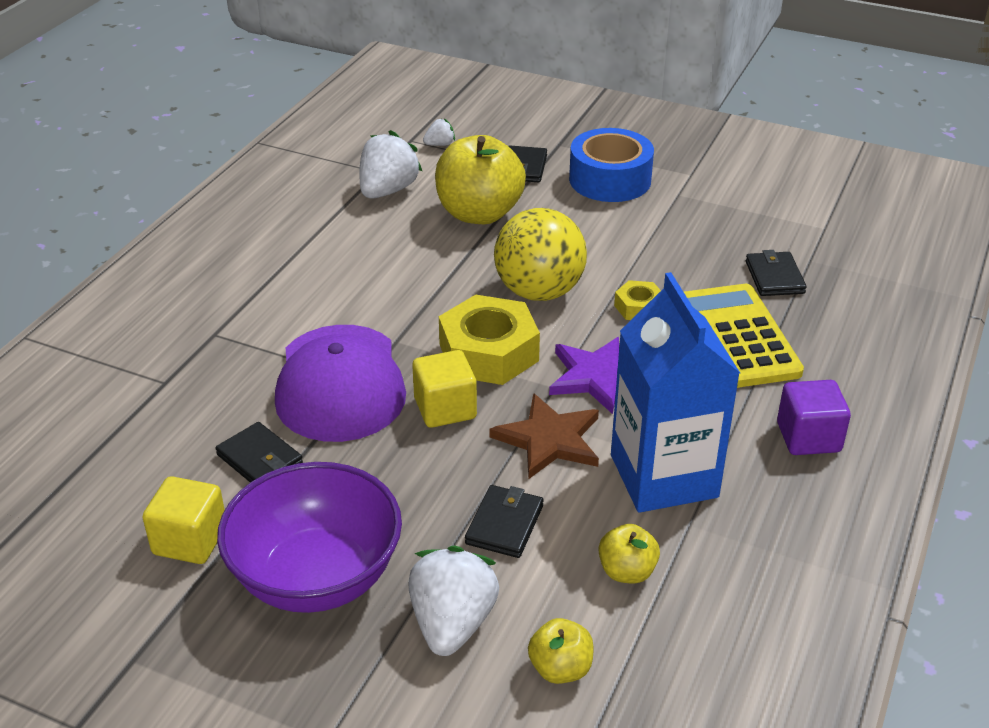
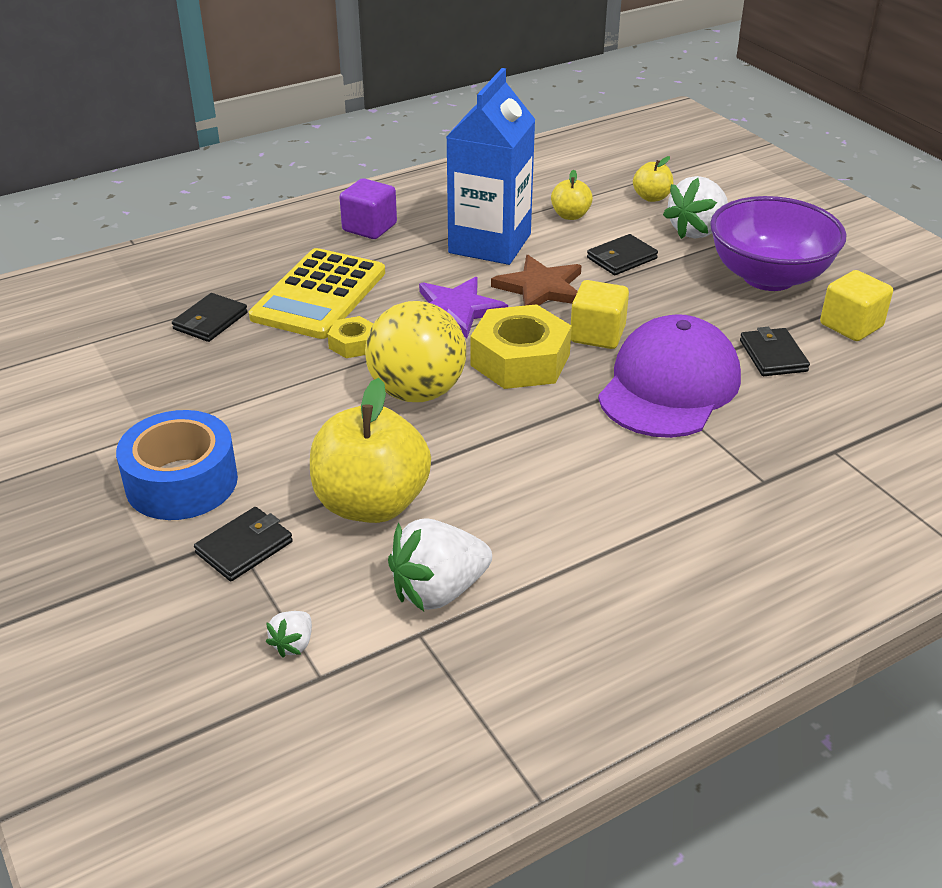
camera: 145 degrees left, 0 degrees up
white strawberry [423,118,455,146] -> white strawberry turned 75 degrees counterclockwise [266,611,312,658]

